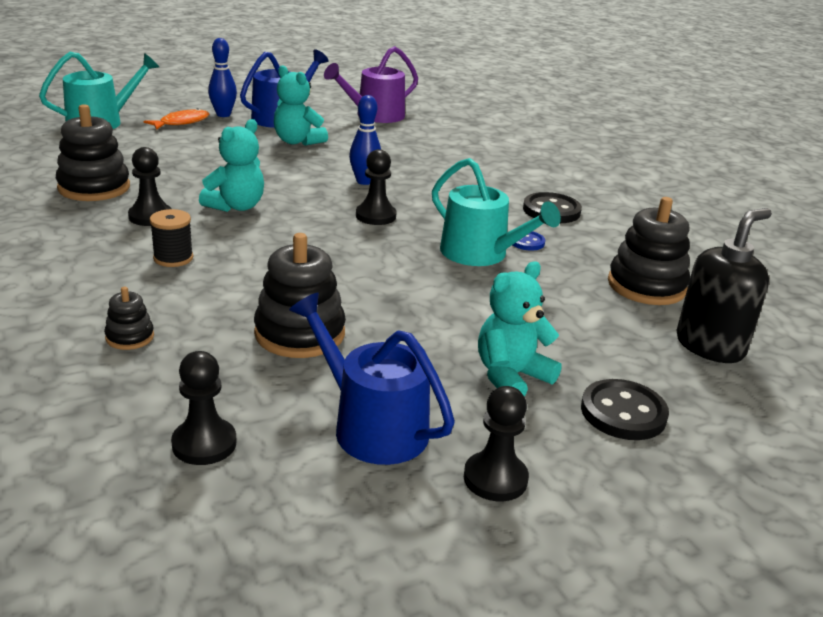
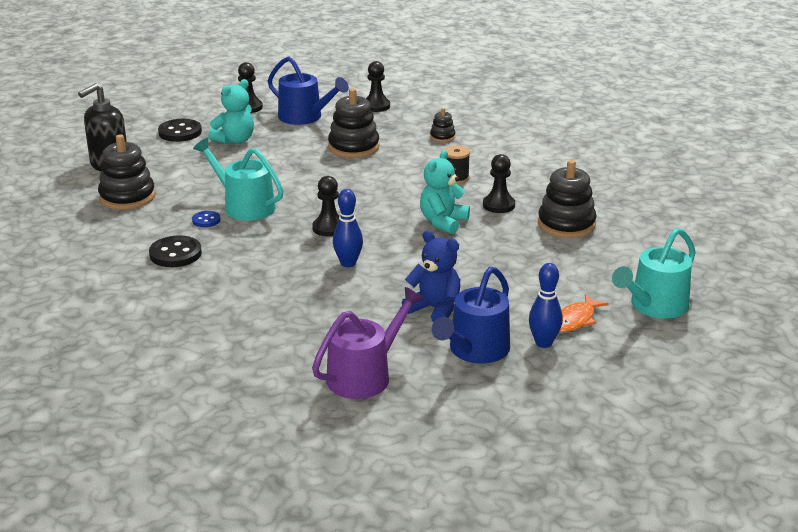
camera: 175 degrees right, 0 degrees up
turquoise teddy bear [274,65,328,146] -> blue teddy bear [402,231,461,322]

